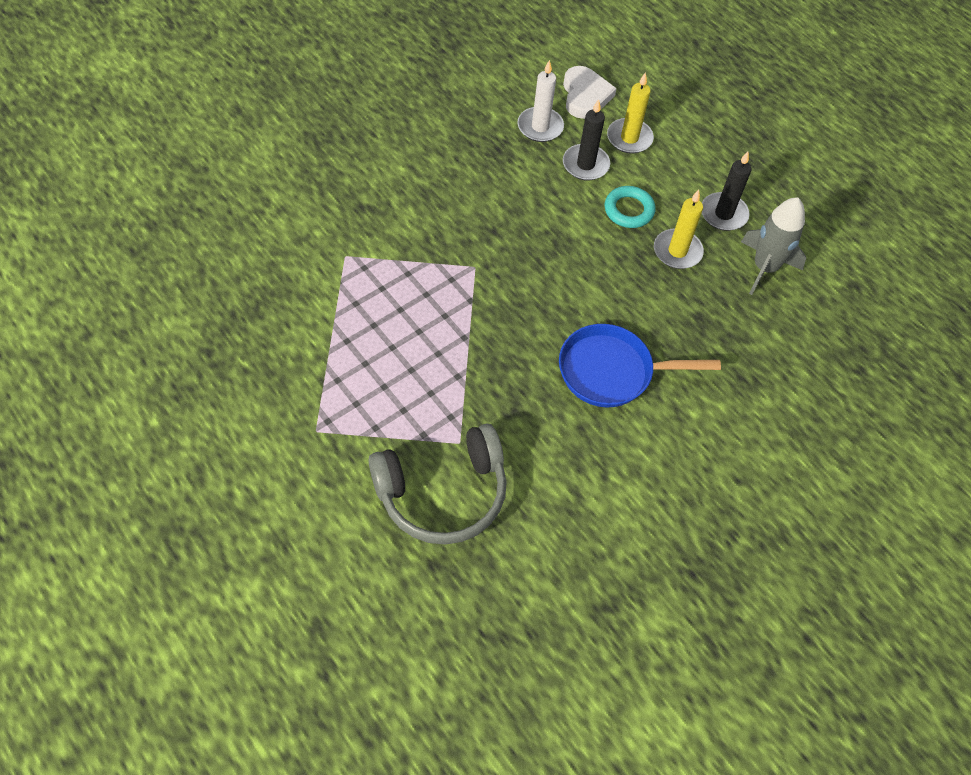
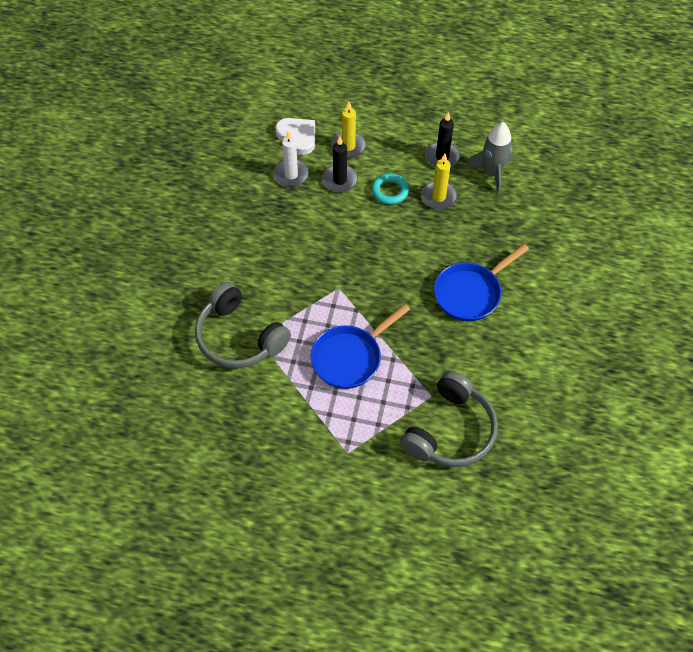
camera: 35 degrees left, 0 degrees up
none -> grey headphones [195,282,291,369]
none -> blue pan [311,304,410,389]

